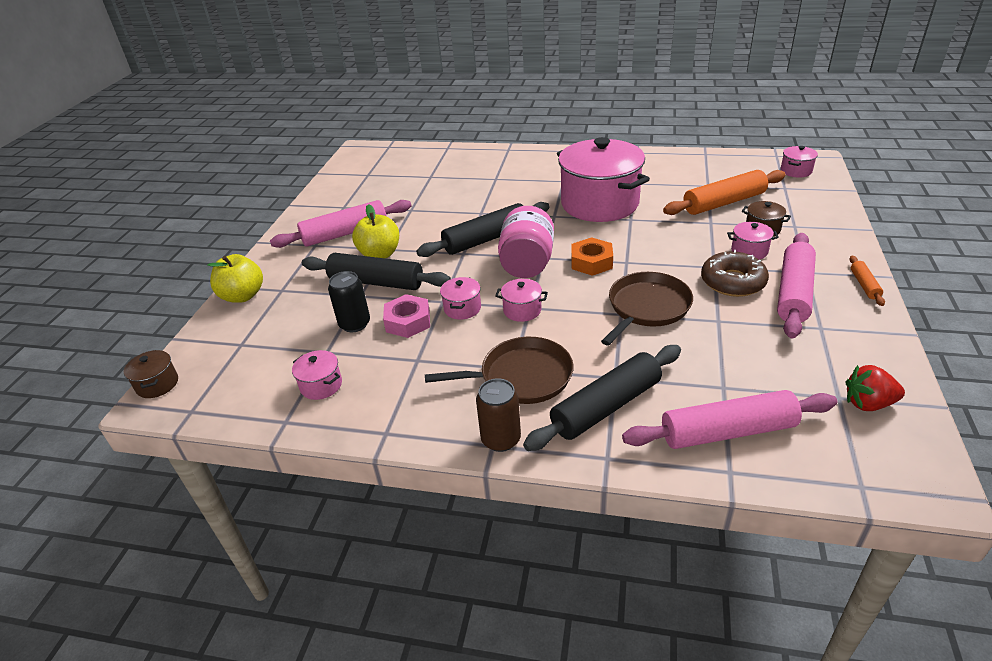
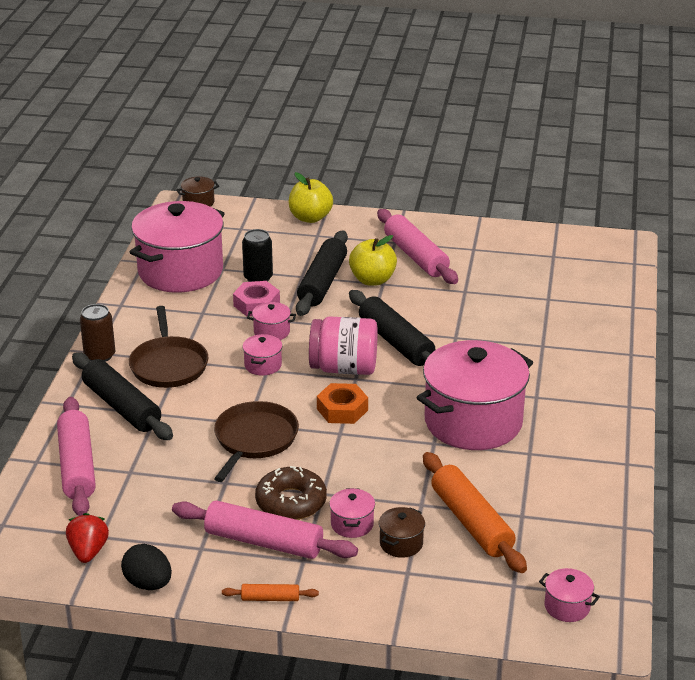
camera: 85 degrees right, 5 degrees down
pink pot [292,350,342,400] -> pink pot [130,201,225,293], size x2.49
brown pan [601,272,693,346] -> brown pan turned 105 degrees counterclockwise [214,401,299,482]
none -> black egg [121,544,172,590]

